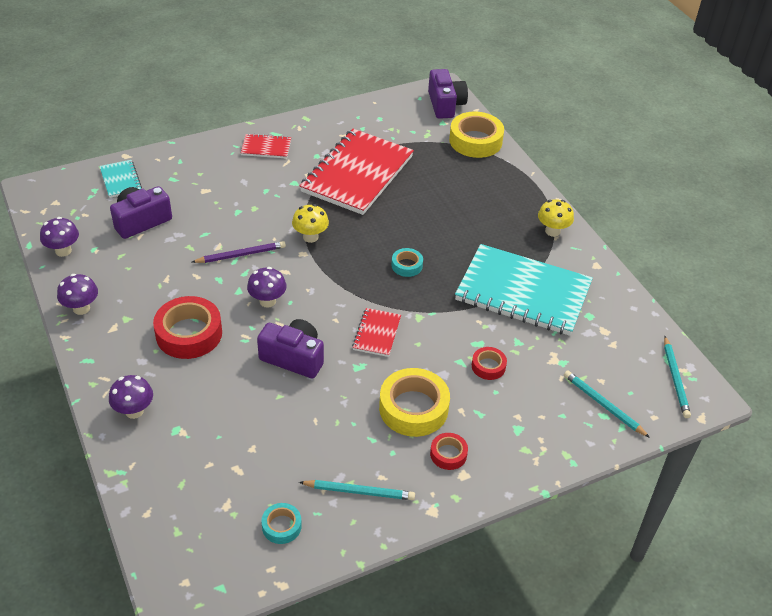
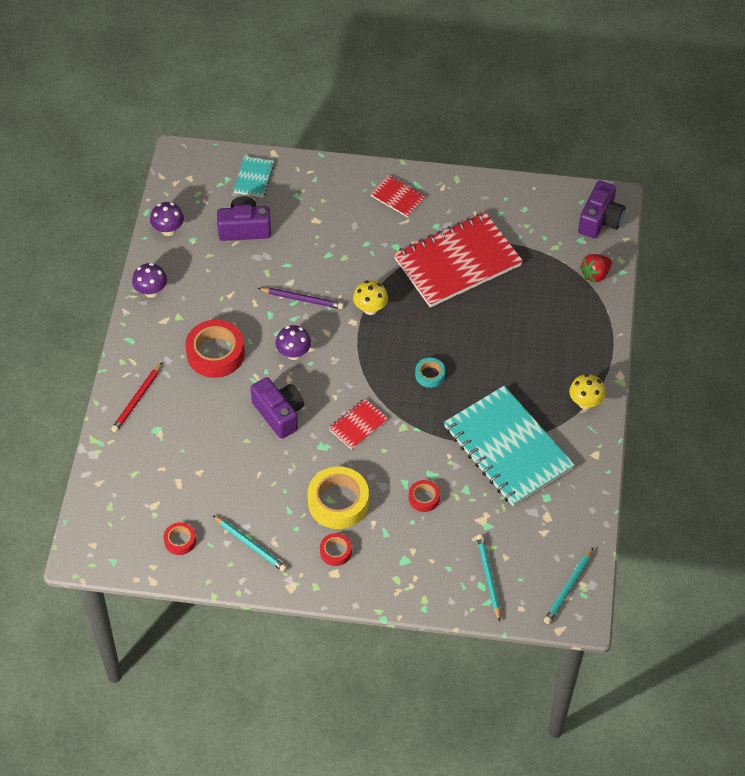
camera: 35 degrees right, 10 degrees up
purple mushroom [109,375,153,419] -> red pencil [111,363,162,432]
turquoise tape [261,503,302,544] -> red tape [163,522,196,555]
yellow tape [449,112,504,158] -> red strawberry [580,254,612,283]

